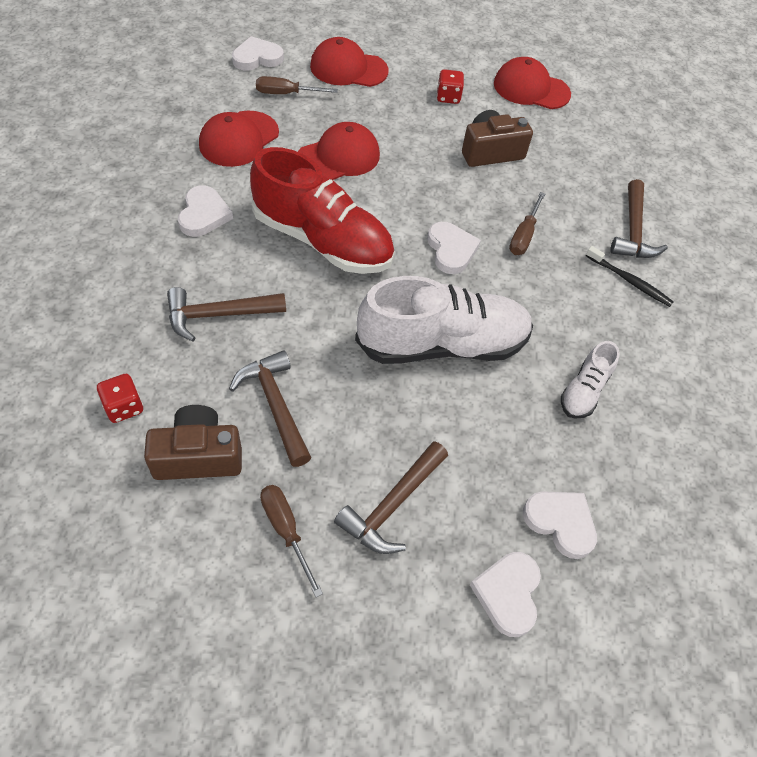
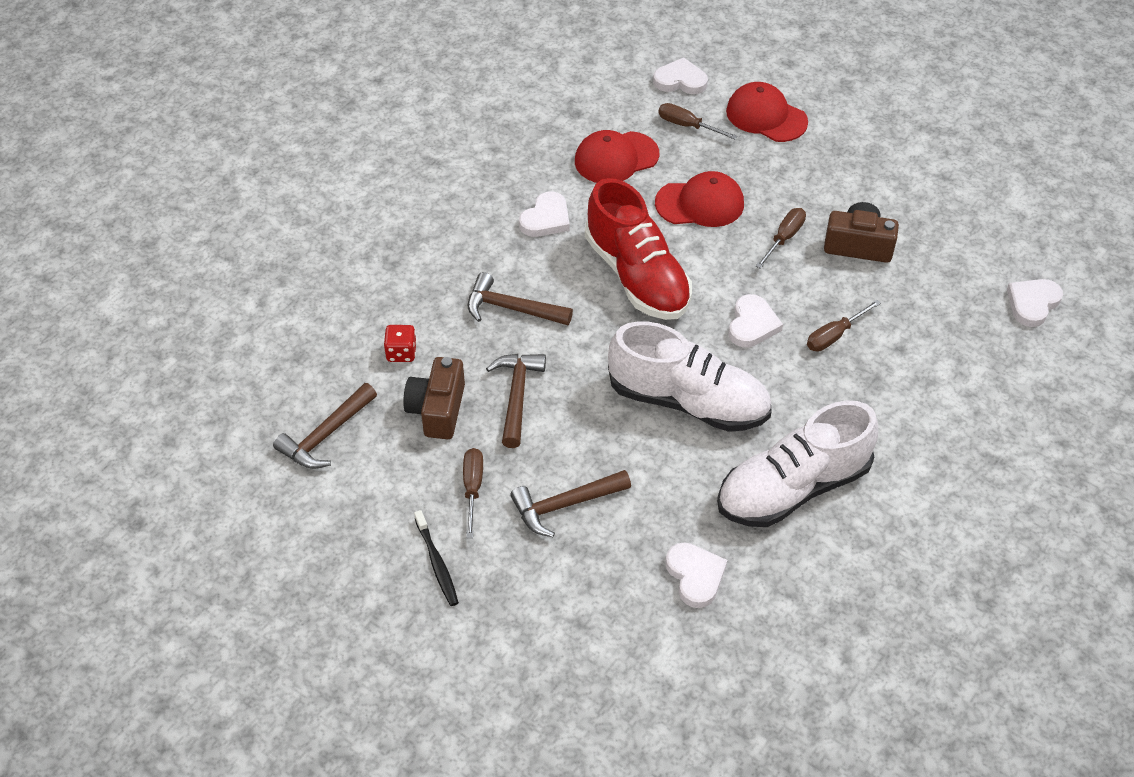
camera: 35 degrees right, 5 degrees down
brown camera [144,405,242,480] -> brown camera turned 105 degrees counterclockwise [403,357,465,439]
red dice [437,69,464,104] -> none
white heart [470,552,541,637] -> white heart moved to [1007,279,1063,327]
red cap [494,57,571,109] -> none
white shoe [561,341,620,419] -> white shoe [717,401,878,527], size x2.08
black toothbrush [586,246,674,307] -> black toothbrush moved to [414,510,459,606]
brown hammer [610,179,668,258] -> brown hammer moved to [273,383,377,469]
none -> brown screwdriver [756,208,806,269]

